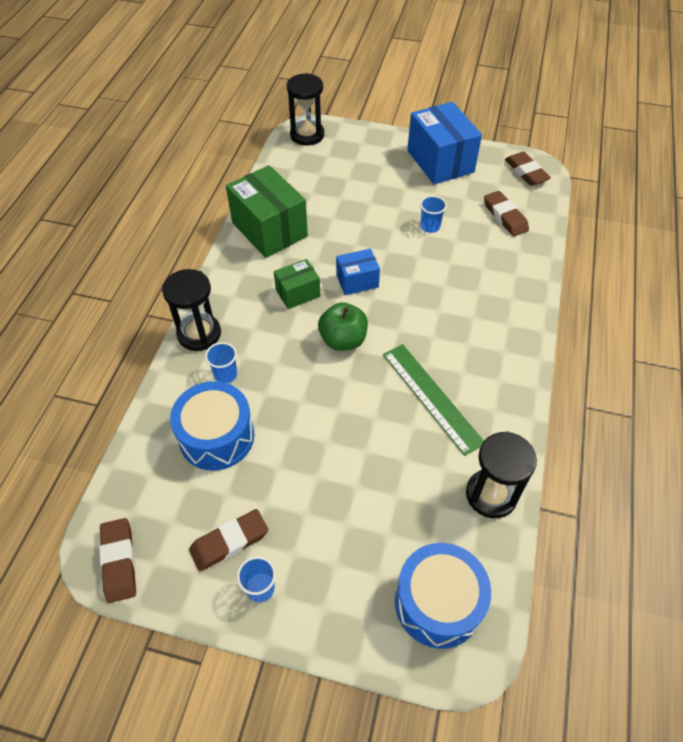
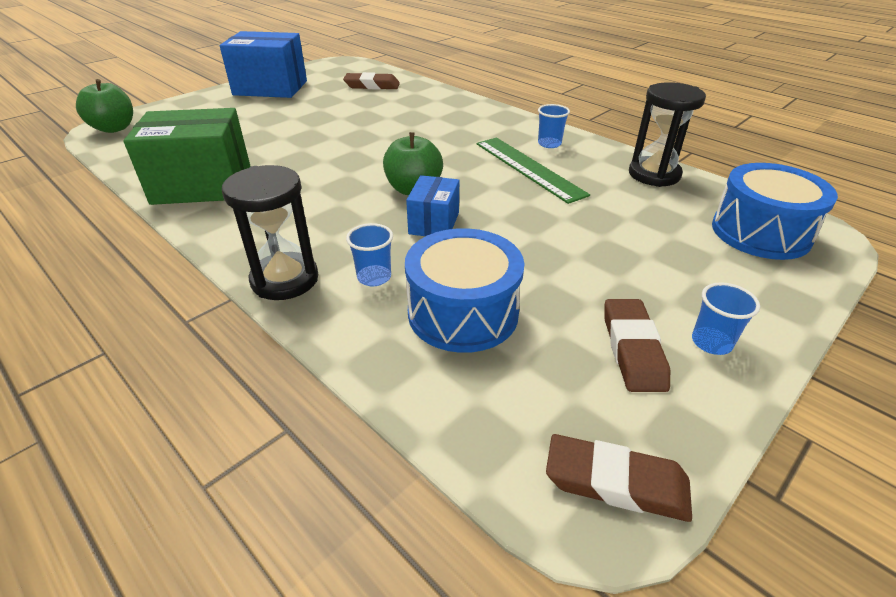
camera: 60 degrees left, 15 degrees down
green box [274,259,320,309] -> none
black hourglass [287,73,324,145] -> green apple [76,79,133,133]
blue box [336,249,380,295] -> blue box moved to [406,175,459,236]
green ruler [383,344,484,456] -> green ruler turned 60 degrees clockwise [477,138,590,204]
blue cup [420,196,447,233] -> blue cup moved to [538,104,570,148]
brown eraser [505,152,551,186] -> none

